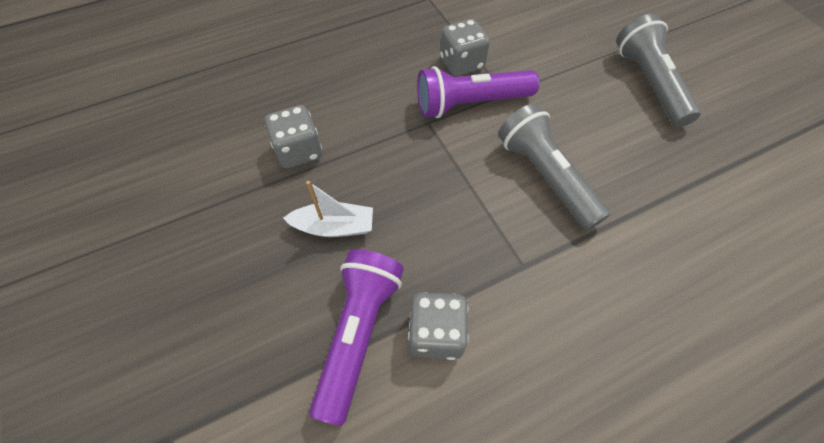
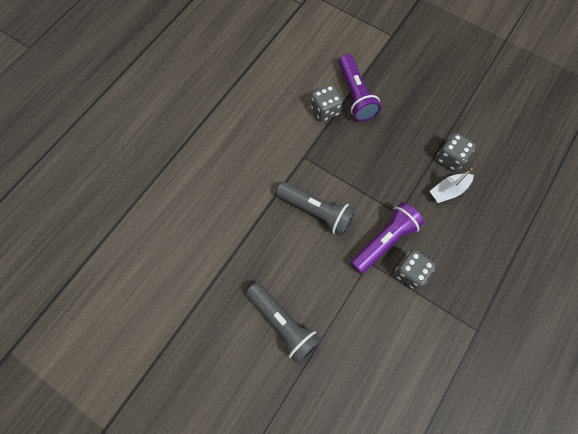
camera: 150 degrees right, 10 degrees up
white boat [283,181,373,237] -> white boat moved to [430,168,474,203]

